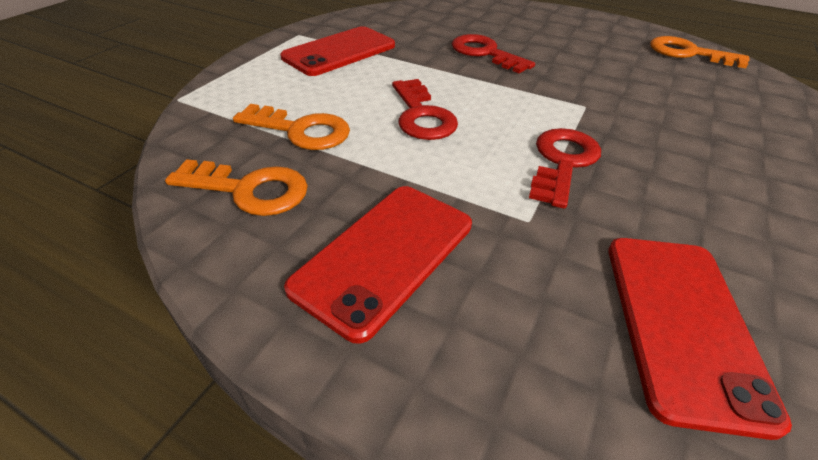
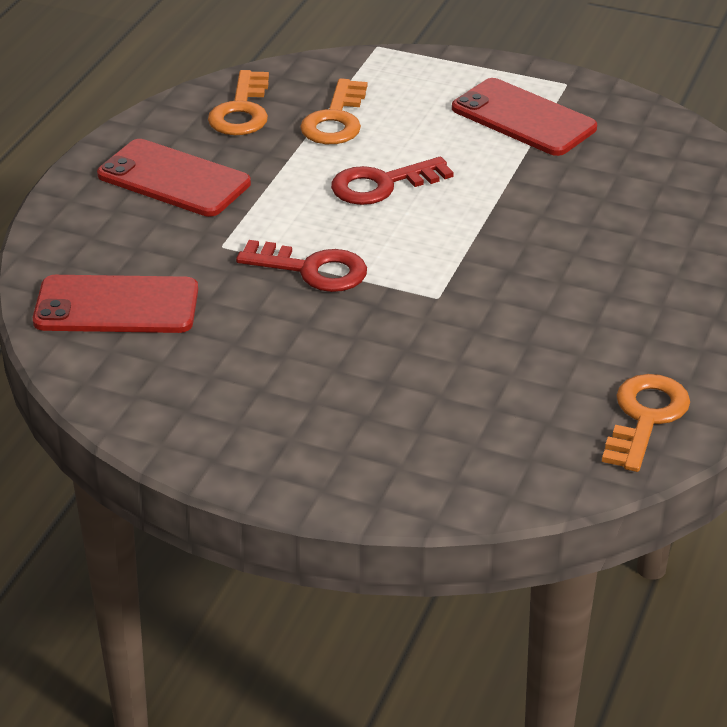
camera: 85 degrees right, 5 degrees down
red key [452,34,535,73] -> none

